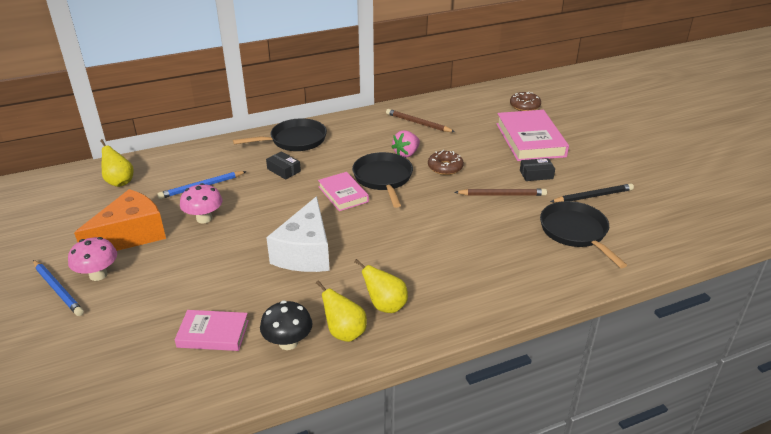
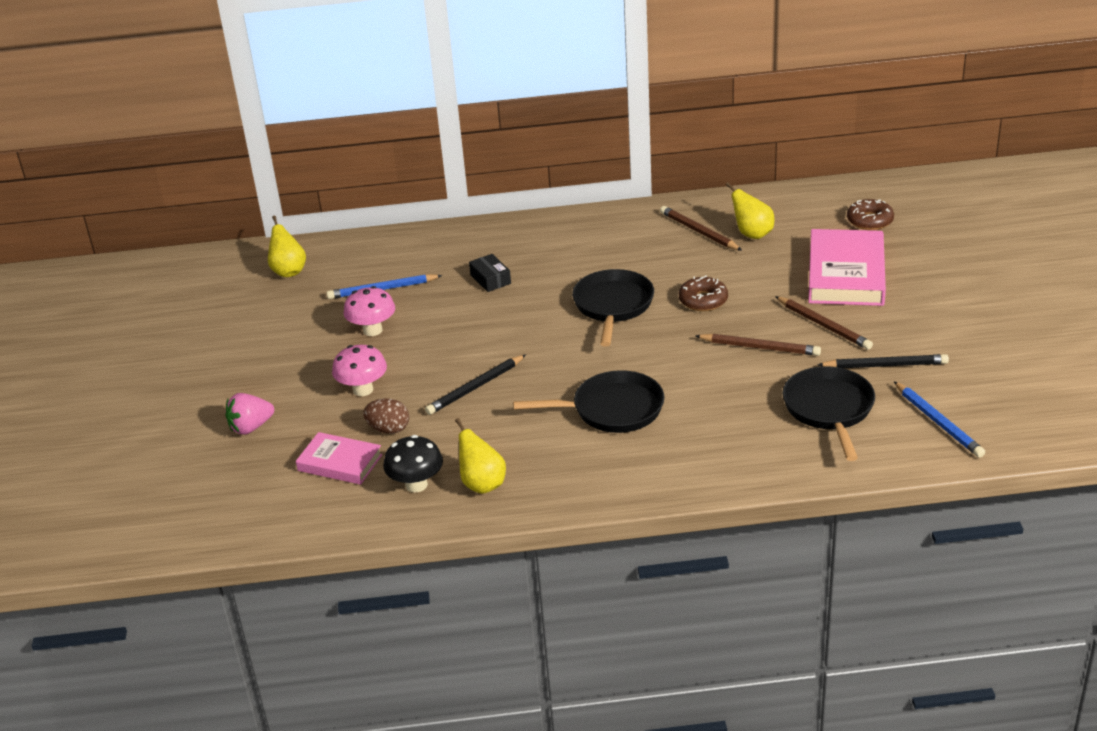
camera: 20 degrees right, 0 degrees up
blue pencil [33,260,84,316] -> blue pencil moved to [894,382,985,458]
pink mushroom [68,237,117,281] -> pink mushroom moved to [332,345,387,396]
orange cheese [74,189,166,251] -> none
black pan [233,118,327,151] -> black pan moved to [513,370,665,433]
white cheese [266,196,330,272] -> black pencil [425,355,526,415]
pink book [318,172,369,211] -> none
yellow pear [354,259,408,313] -> yellow pear moved to [726,182,774,239]
pink strawberry [392,130,420,158] -> pink strawberry moved to [226,393,274,435]
black box [520,158,555,181] -> brown pencil [775,296,873,350]
none -> brown egg [363,399,409,434]

